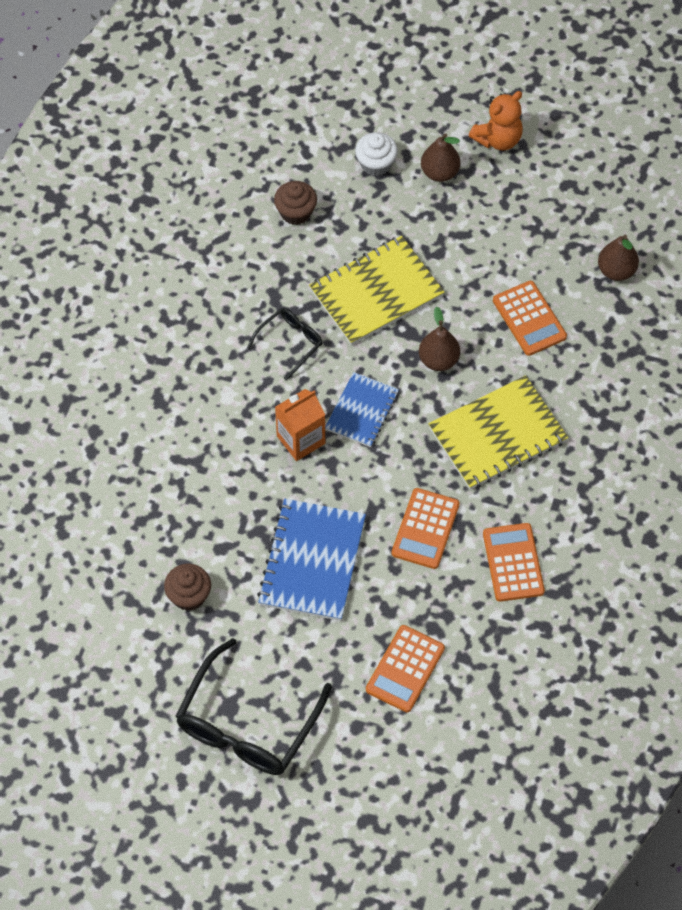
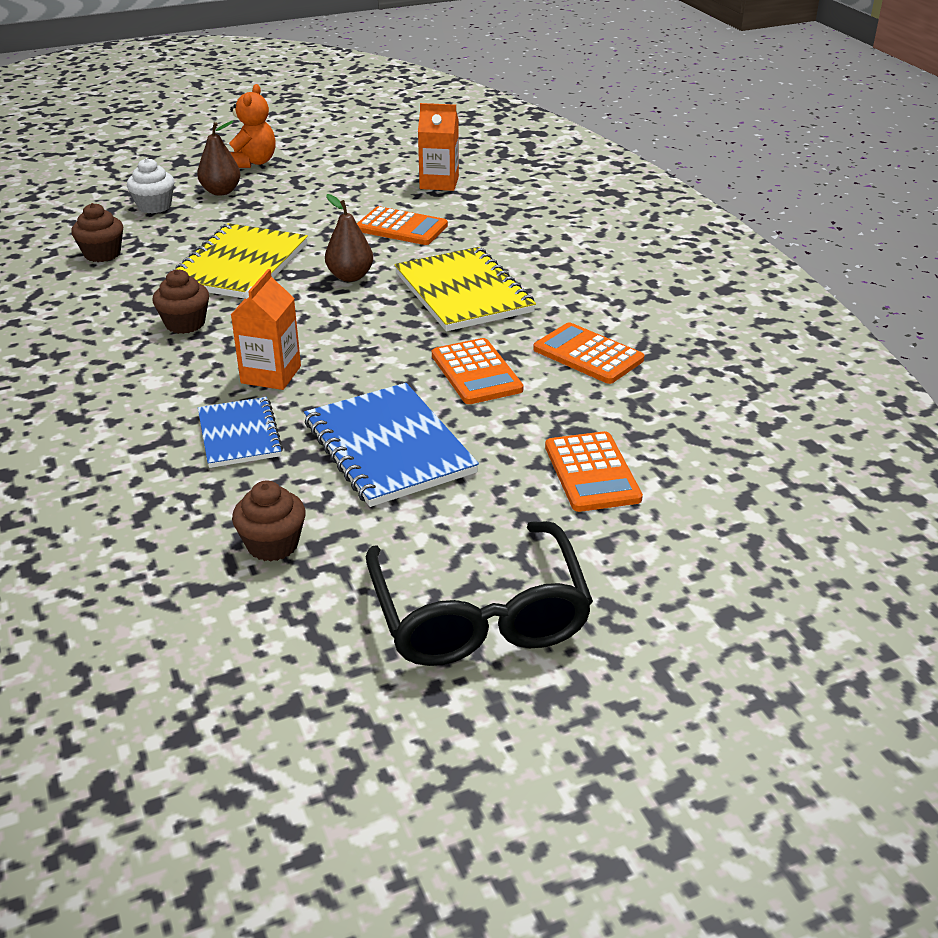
camera: 40 degrees left, 25 degrees down
black glasses [247,308,323,381] -> brown cupcake [152,269,209,334]
blue notebook [325,372,399,447] -> blue notebook moved to [198,397,283,468]
yellow notebook [428,375,568,490] -> yellow notebook turned 45 degrees counterclockwise [394,247,536,331]
brown pear [598,235,639,281] -> orange carton [418,103,459,191]

